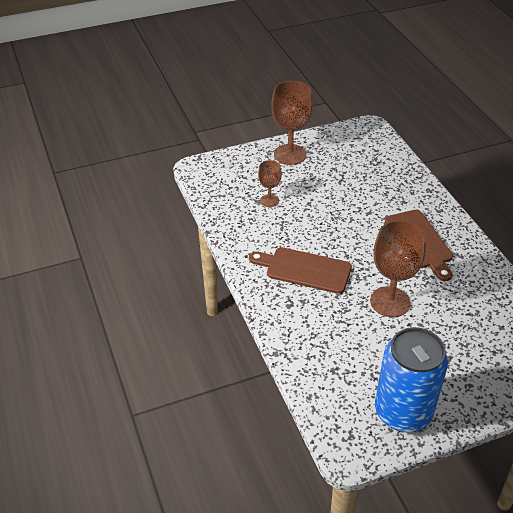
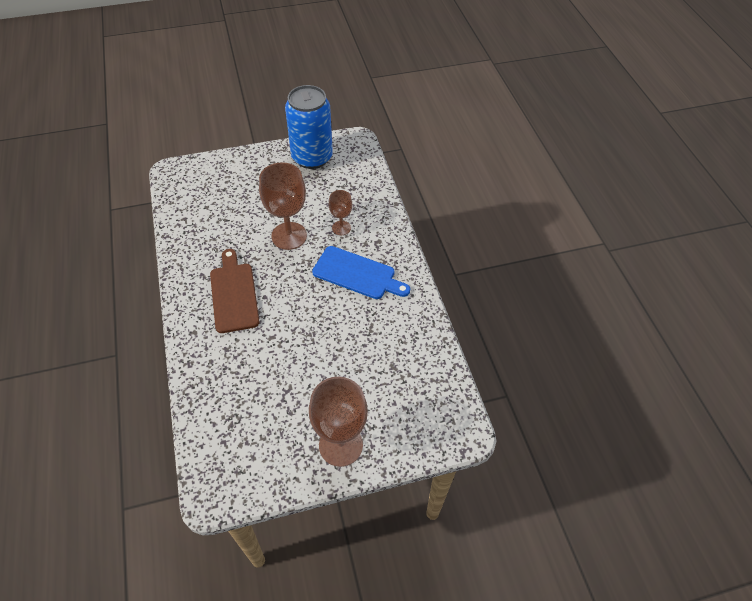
camera: 175 degrees left, 10 degrees up
brown cutting board [249,247,352,294] -> blue cutting board [312,246,410,299]
brown goblet [258,160,282,207] -> brown goblet moved to [329,190,352,235]

